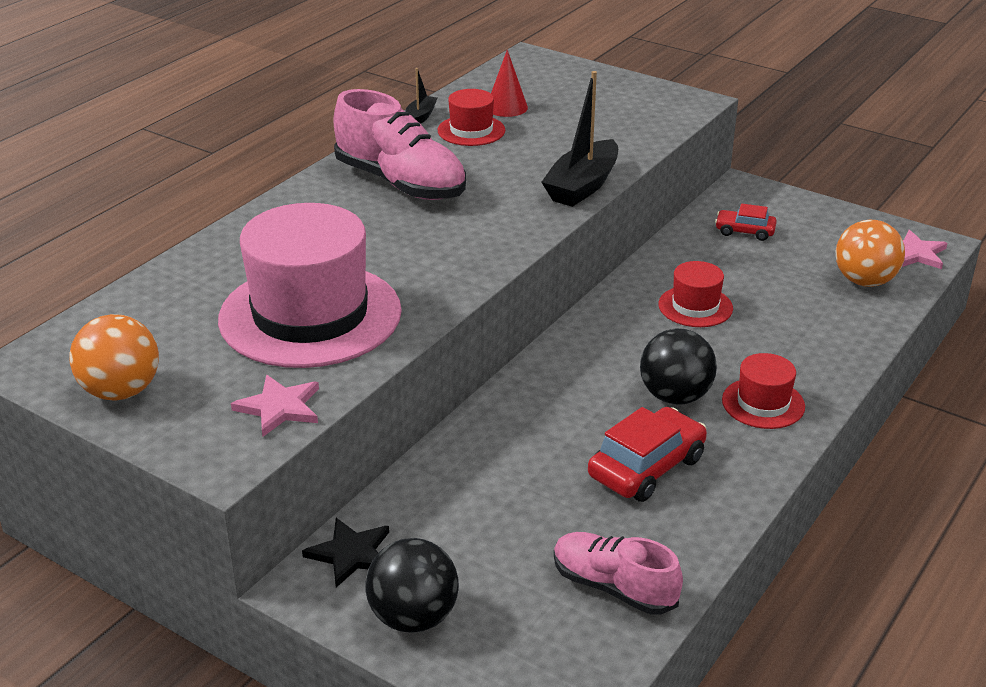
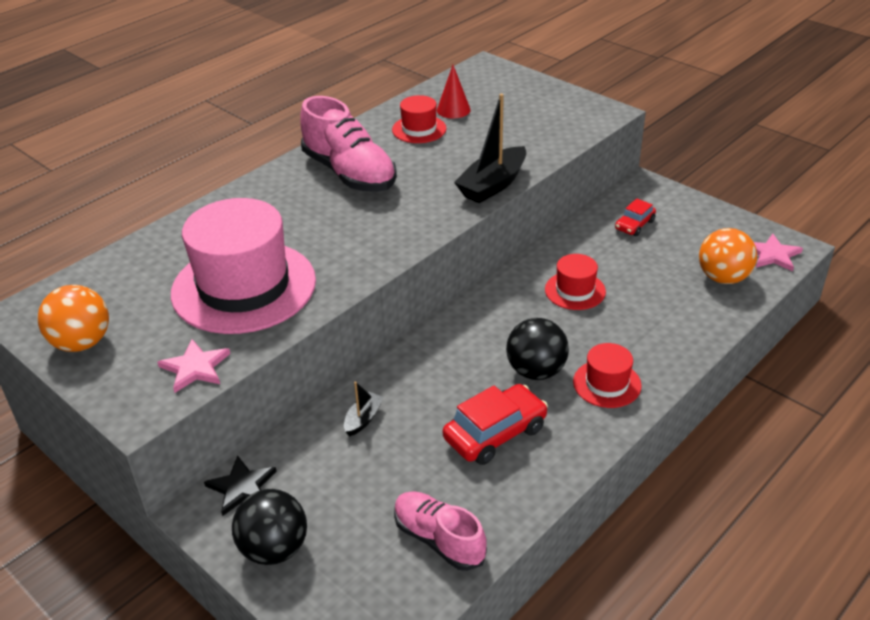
camera: 10 degrees right, 5 degrees up
black boat [406,68,438,124] -> black boat moved to [344,382,384,436]
red car [715,204,777,241] -> red car turned 75 degrees counterclockwise [615,199,656,236]

